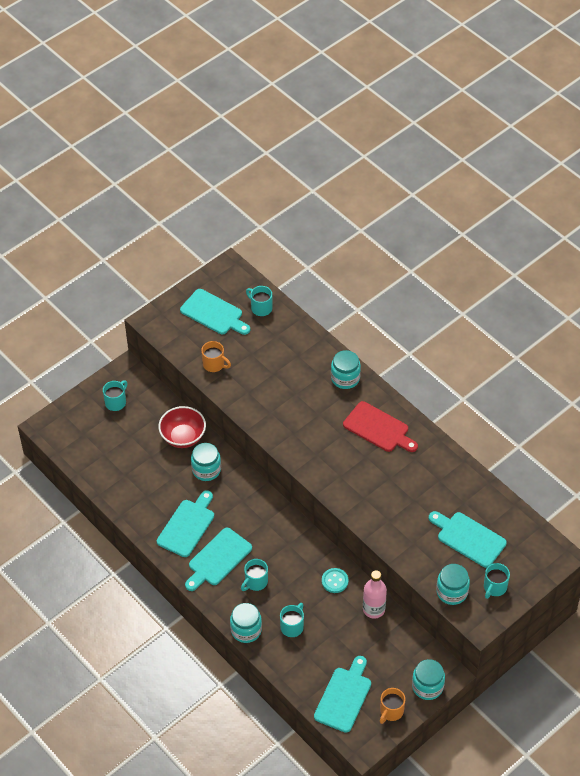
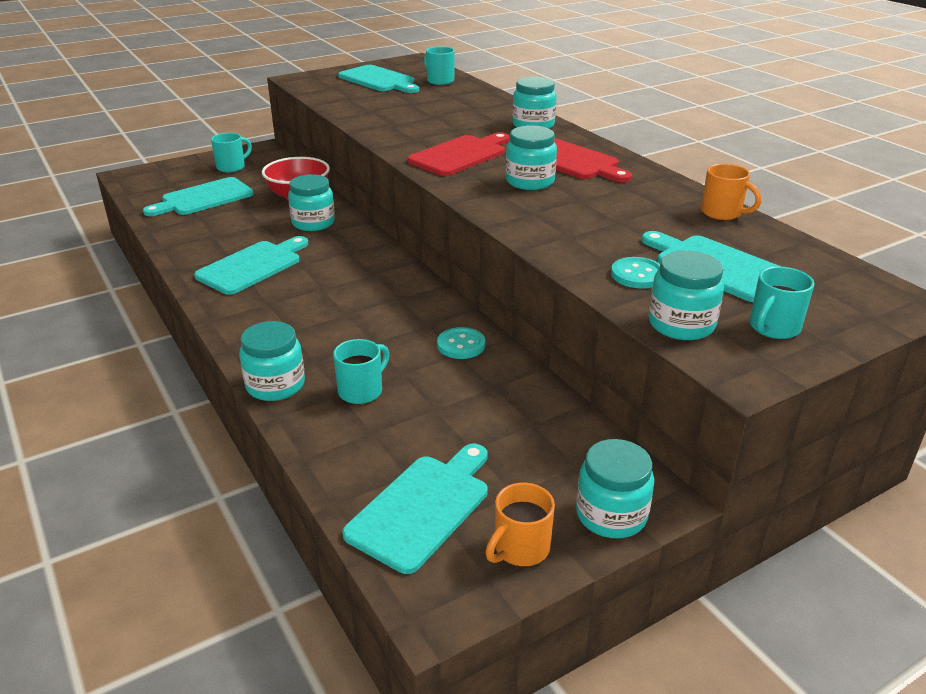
camera: 10 degrees right, 20 degrees down
turquoise cutting board [185,528,252,591] -> turquoise cutting board moved to [143,177,254,216]
orange mug [201,341,231,372] -> orange mug moved to [701,164,762,220]
turquoise mug [241,559,268,591] -> none
pink bottle [363,570,387,619] -> none
none -> red cutting board [407,132,510,176]
none -> turquoise jar [506,125,557,190]
none -> turquoise button [611,257,660,289]

